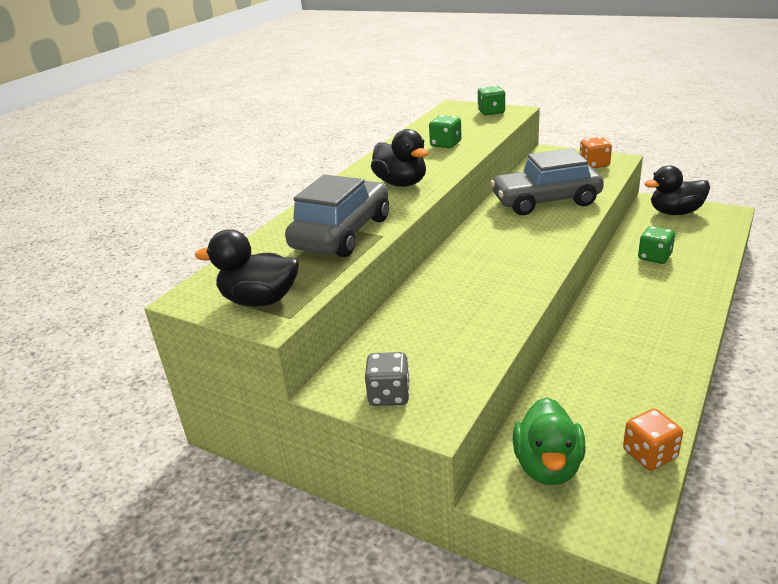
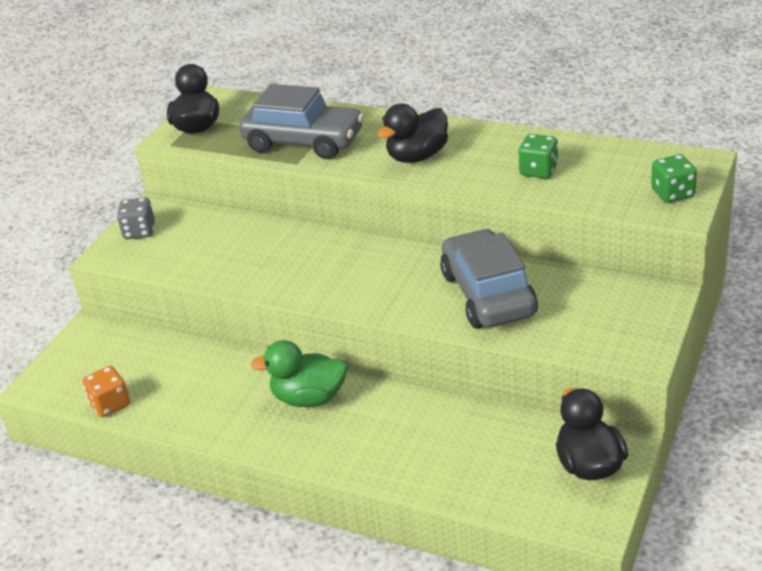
camera: 85 degrees right, 5 degrees up
green duck [513,397,586,485] -> green duck moved to [251,340,348,407]
orange dice [580,137,612,169] -> none
green dice [638,226,675,264] -> none

